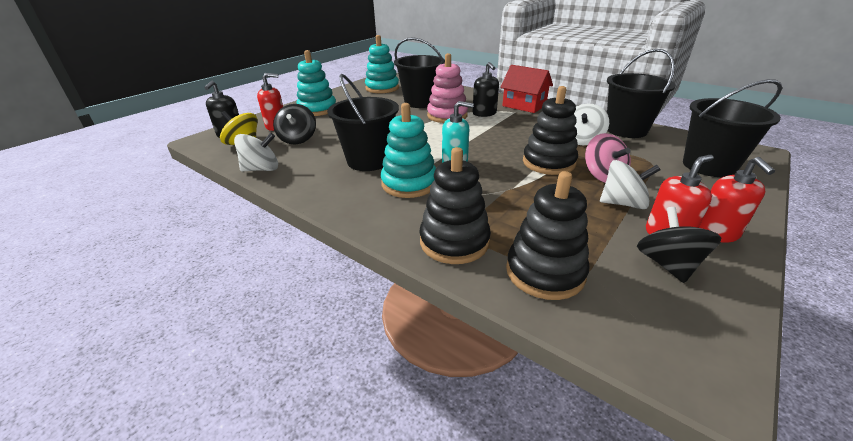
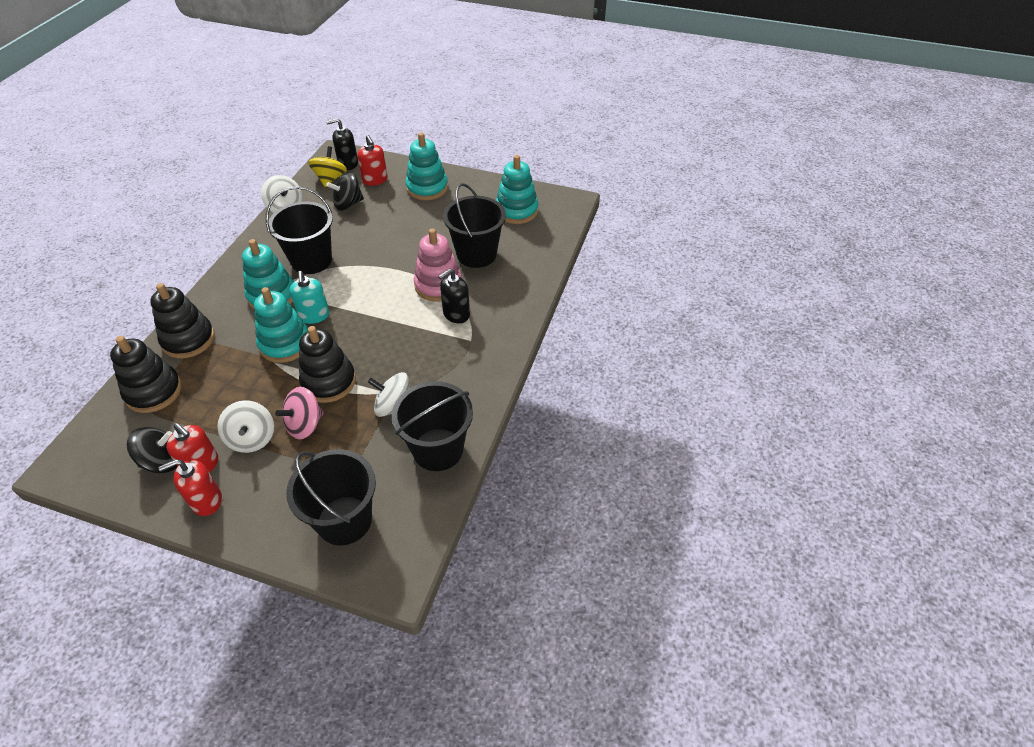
camera: 70 degrees right, 15 degrees up
red house [500,65,553,113] -> none
none -> turquoise stacking toy [254,287,308,363]

